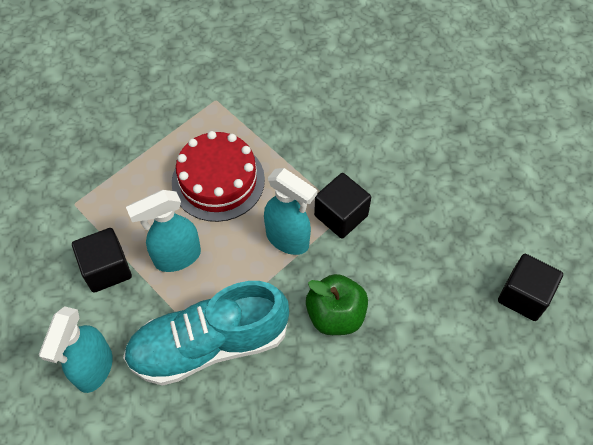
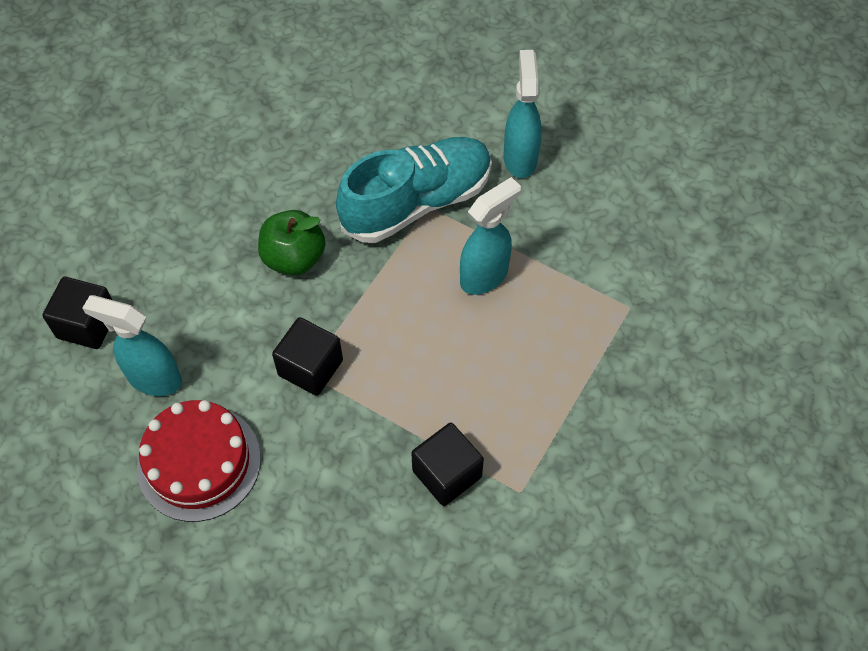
camera: 165 degrees right, 0 degrees up
black cube [72,228,132,293] -> black cube moved to [412,423,484,506]
red cake [172,131,265,222] -> red cake moved to [137,400,261,522]
turquoise spray bottle [264,168,317,255] -> turquoise spray bottle moved to [82,295,182,396]

